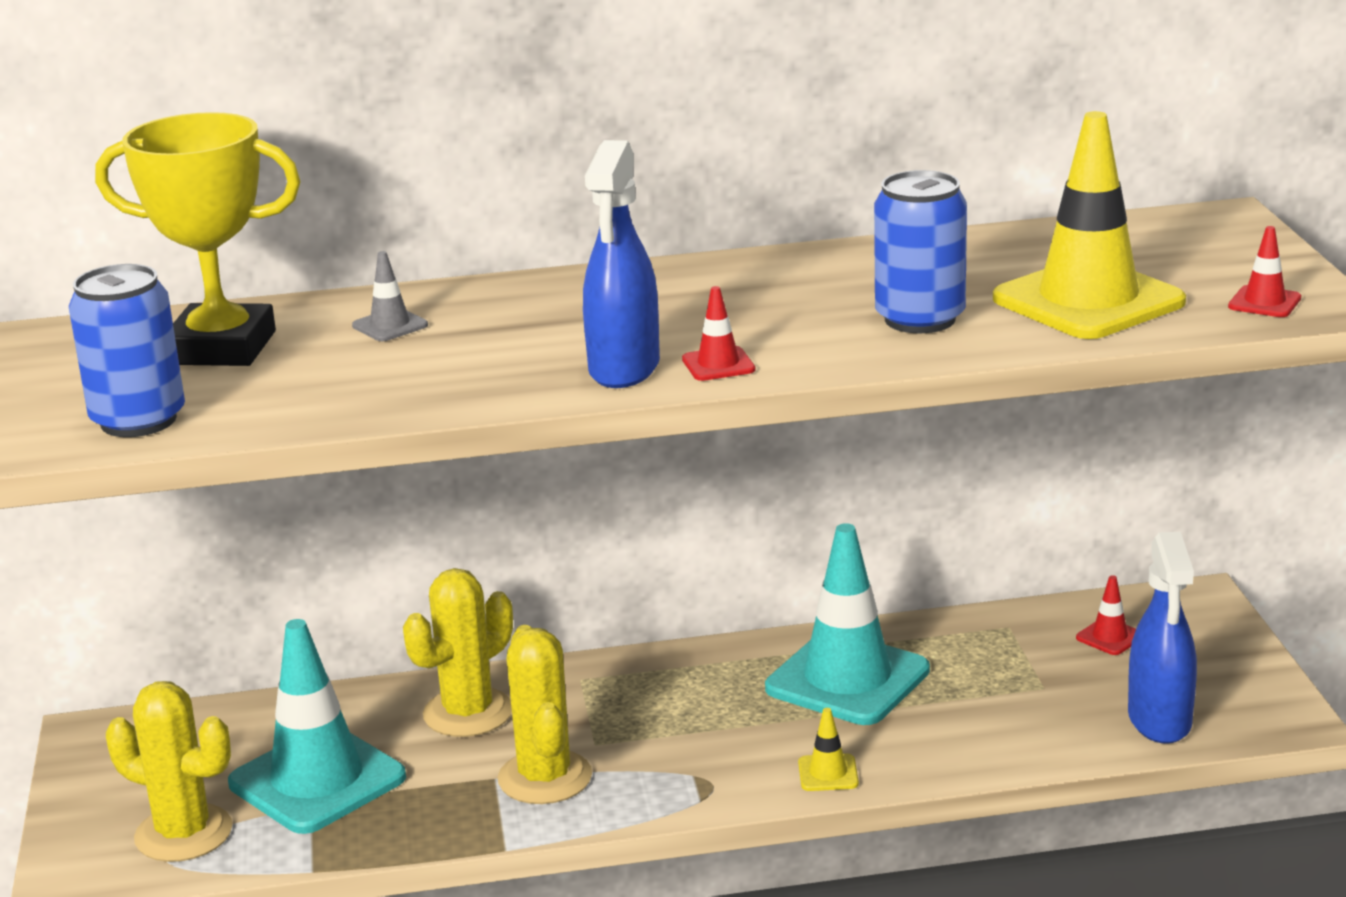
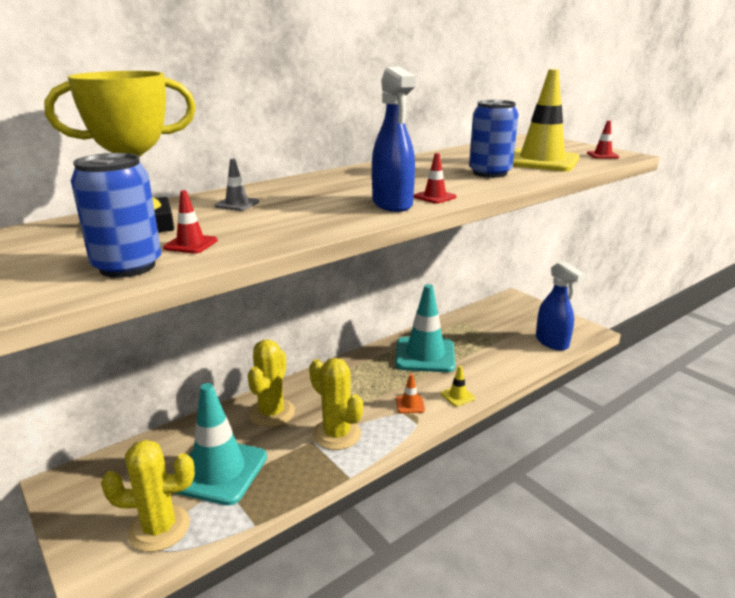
camera: 30 degrees left, 0 degrees up
red traffic cone [1076,575,1136,655] -> red traffic cone moved to [163,190,218,254]
none -> orange traffic cone [396,374,425,414]

